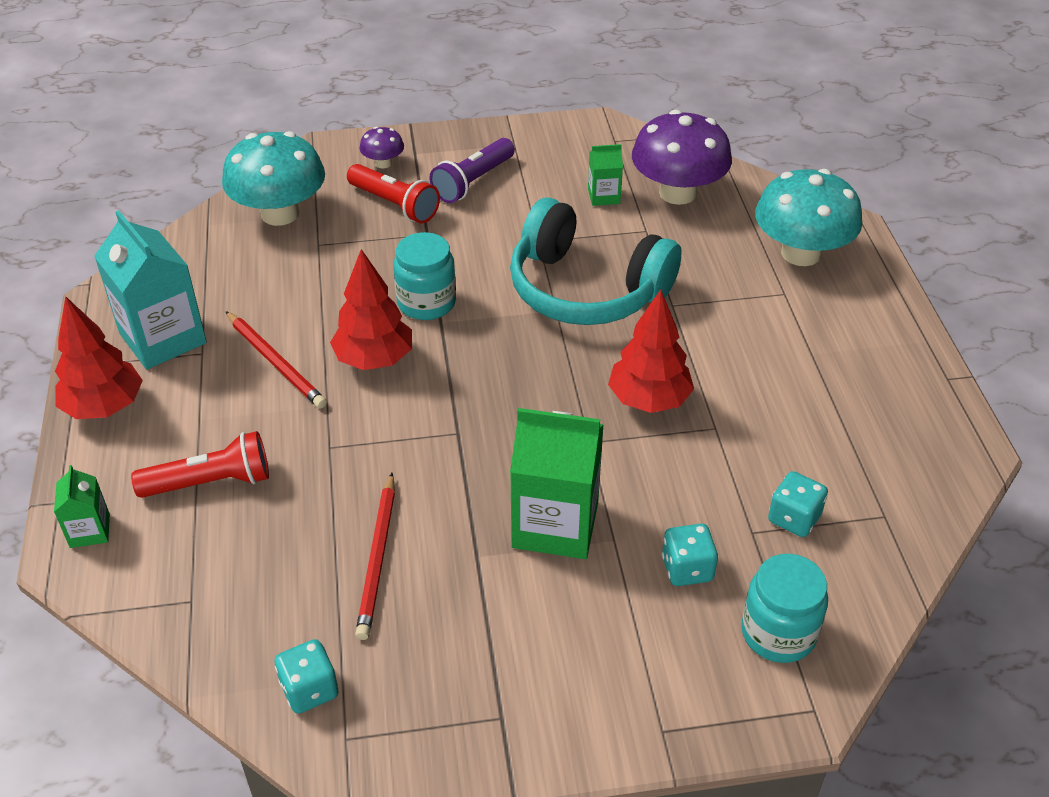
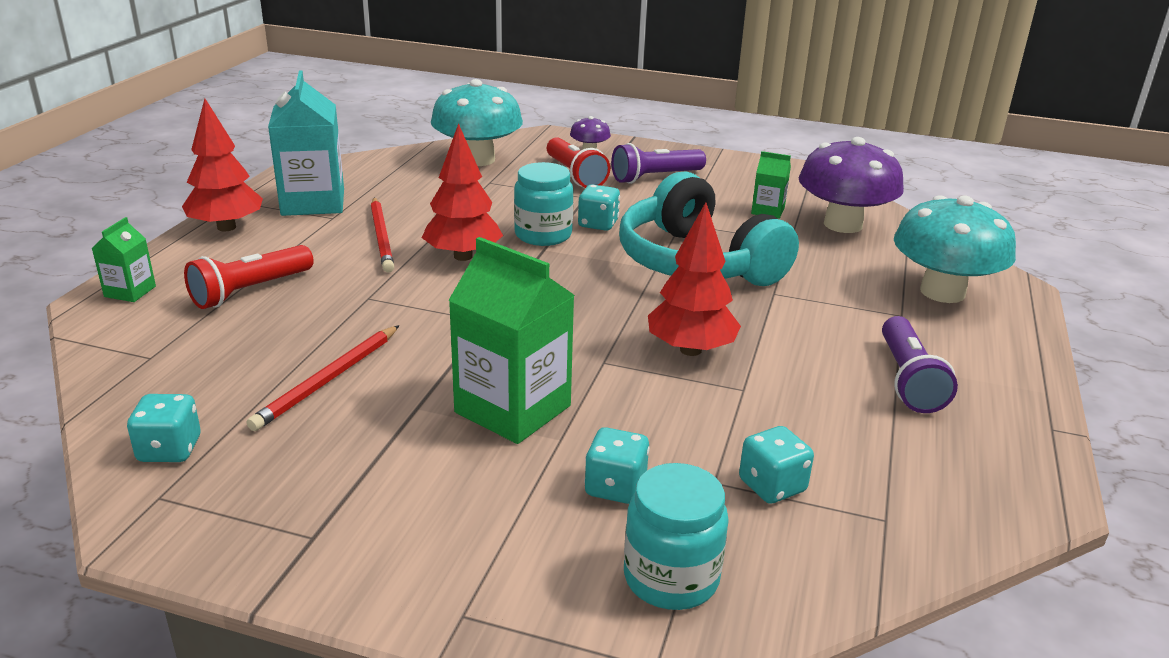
camera: 25 degrees right, 15 degrees down
red flashlight [131,431,269,498] -> red flashlight turned 120 degrees clockwise [184,245,314,309]
none -> turquoise dice [578,184,620,231]
none -> purple flashlight [882,316,958,413]

